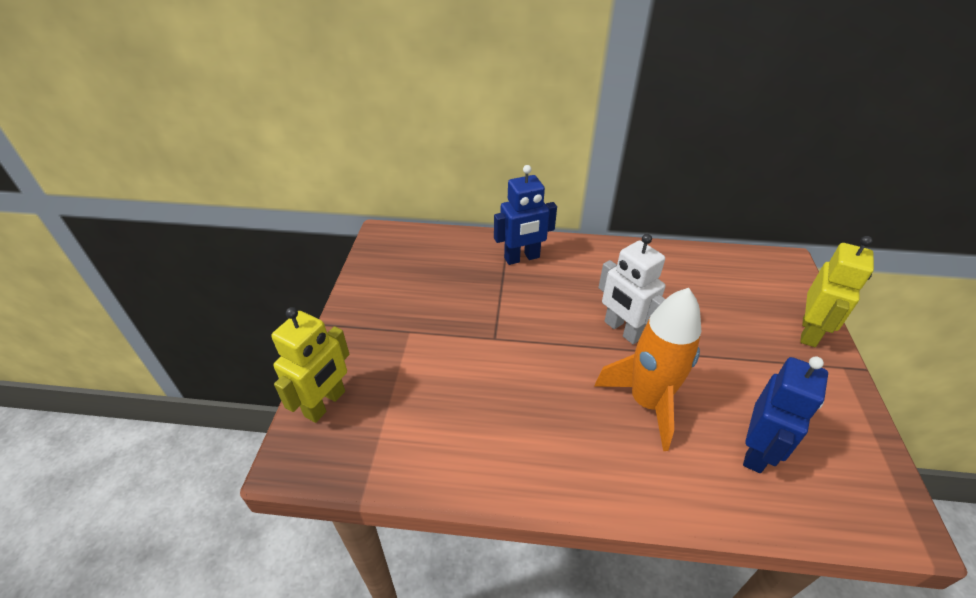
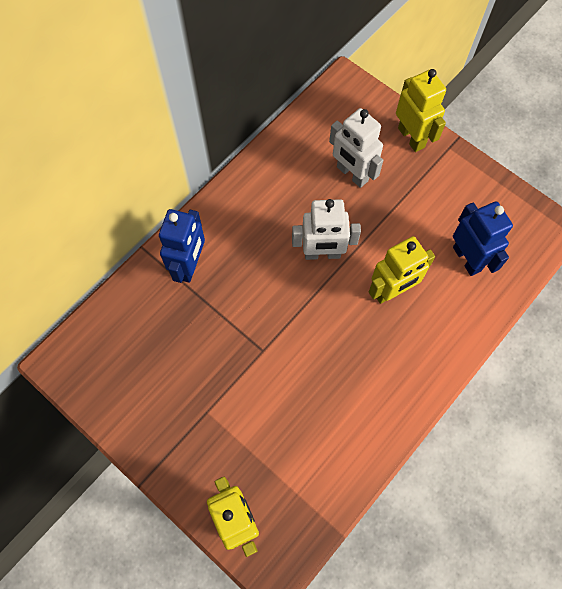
camera: 55 degrees left, 25 degrees up
orange rocket [594,288,701,451] -> yellow robot [369,236,435,304]
none -> white robot [329,108,383,188]

